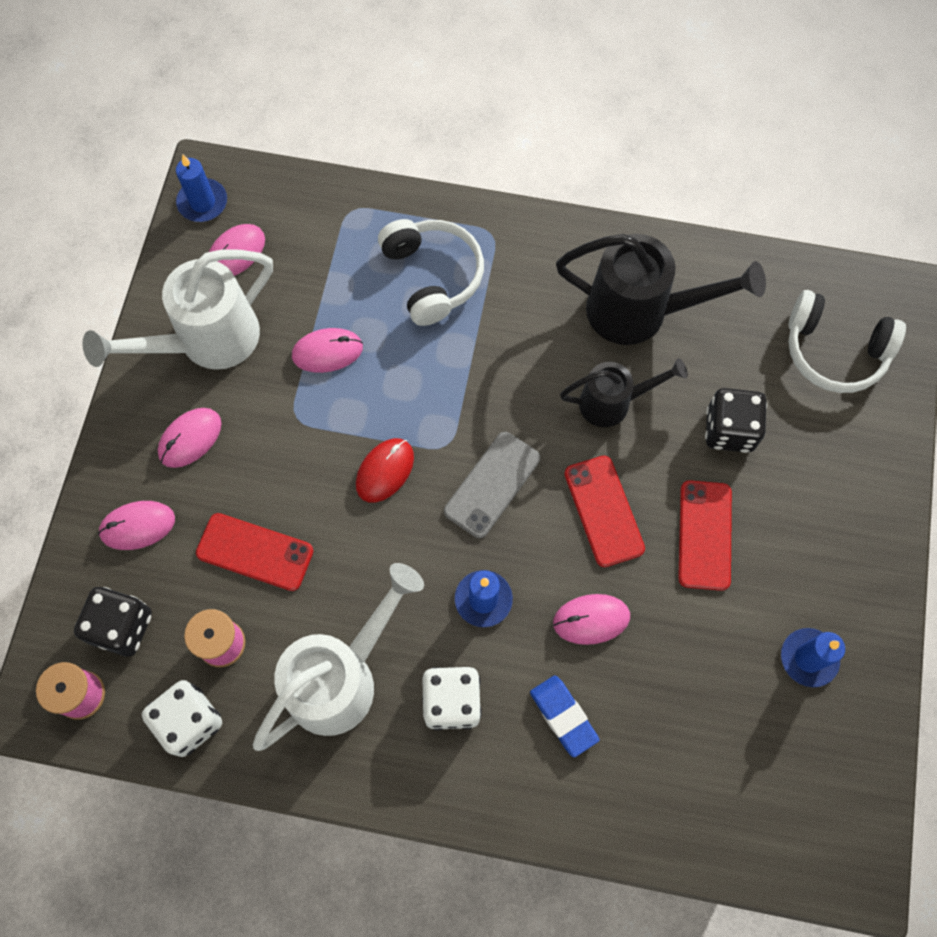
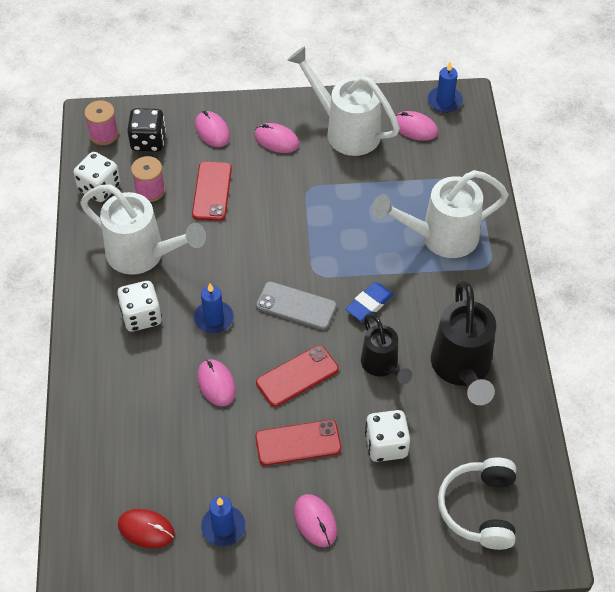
camera: 75 degrees right, 15 degrees down
pink mouse [292,328,363,373] -> pink mouse moved to [294,494,337,547]
red mouse [356,438,414,503] -> red mouse moved to [118,509,175,548]
white headphones [378,219,484,326] -> white watering can [372,170,509,258]
blue eraser [530,675,600,757] -> blue eraser moved to [345,282,394,321]
black dice [705,388,767,453] -> white dice [365,410,410,462]

